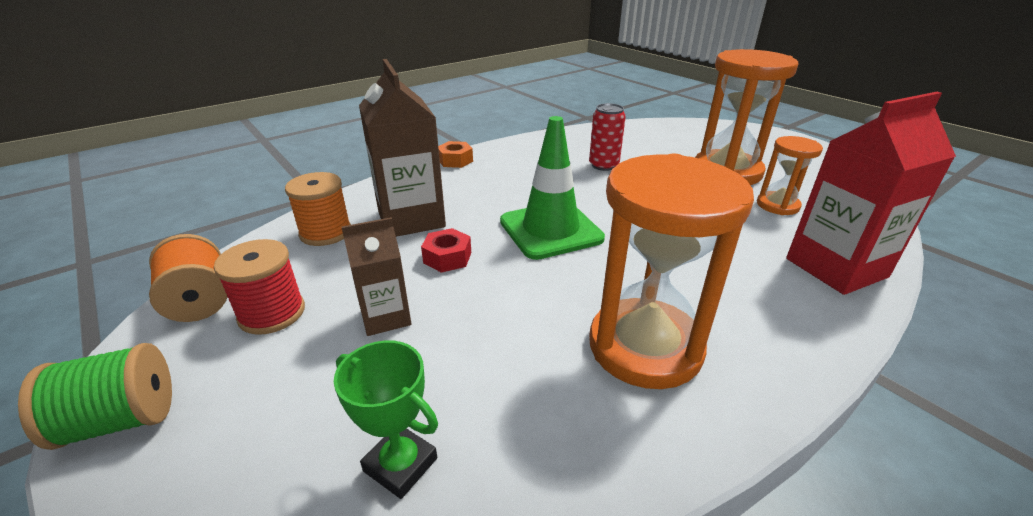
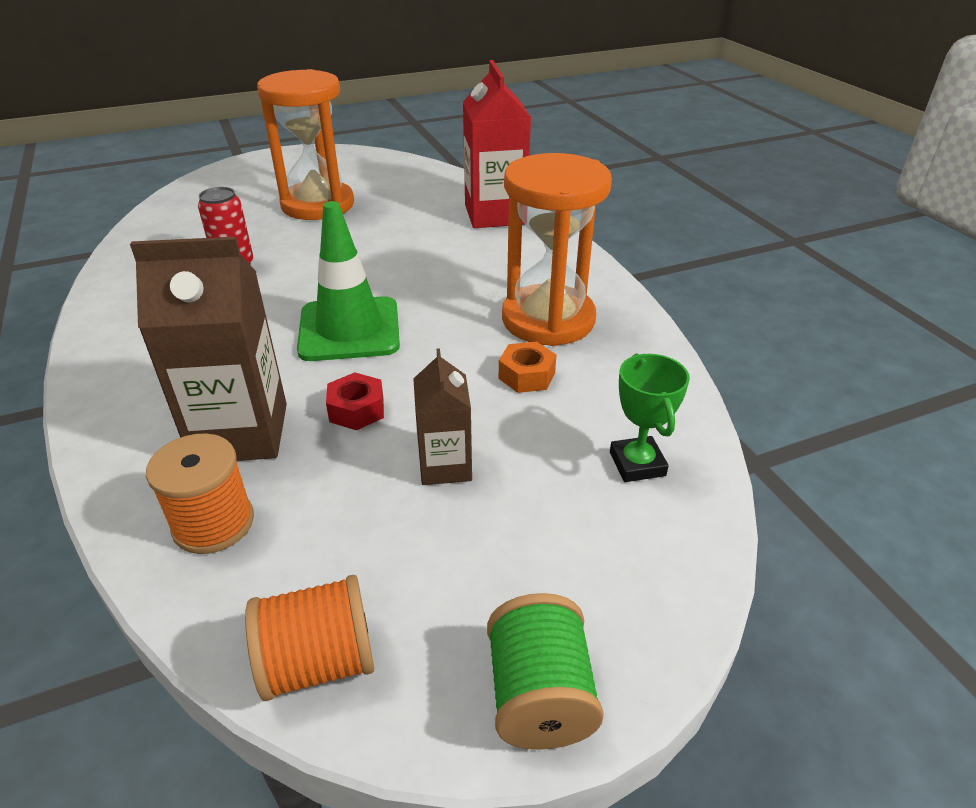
camera: 75 degrees left, 5 degrees up
red spool [214,239,305,335] -> none
green trophy [334,340,438,499] -> green trophy turned 60 degrees counterclockwise [610,353,690,482]
orange nut [438,141,473,168] -> orange nut moved to [499,342,556,393]
orange hourglass [757,136,823,215] -> none

